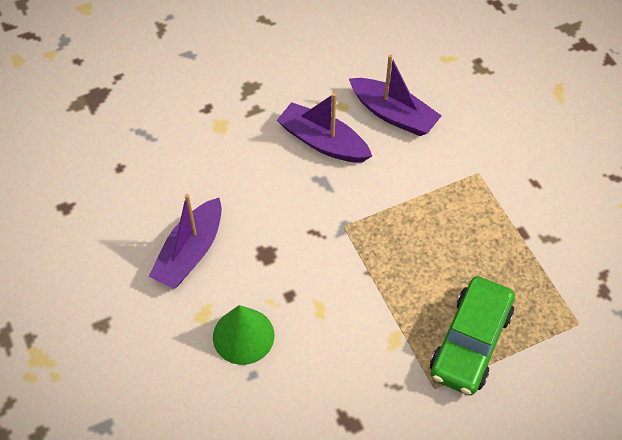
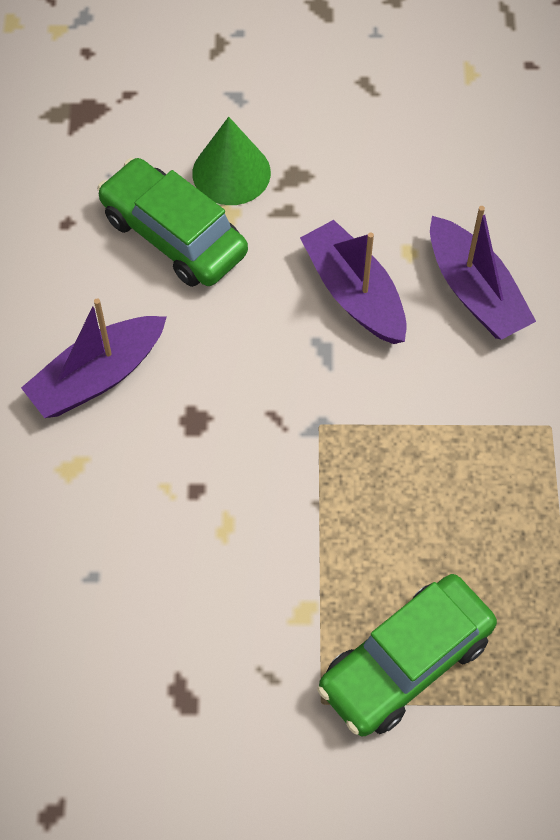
camera: 25 degrees right, 5 degrees up
green cone [213,305,274,365] -> green cone moved to [192,117,271,205]
none -> green car [97,158,248,287]

